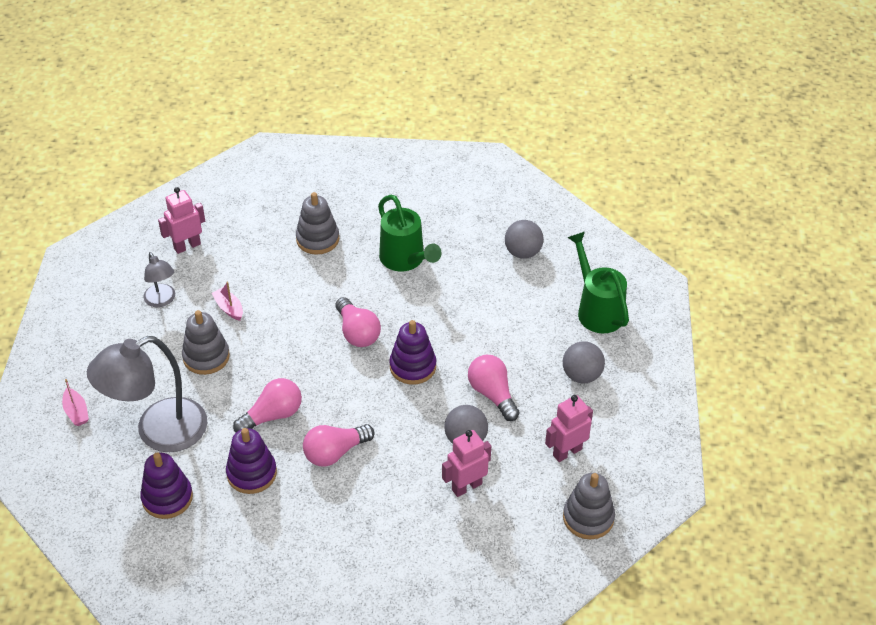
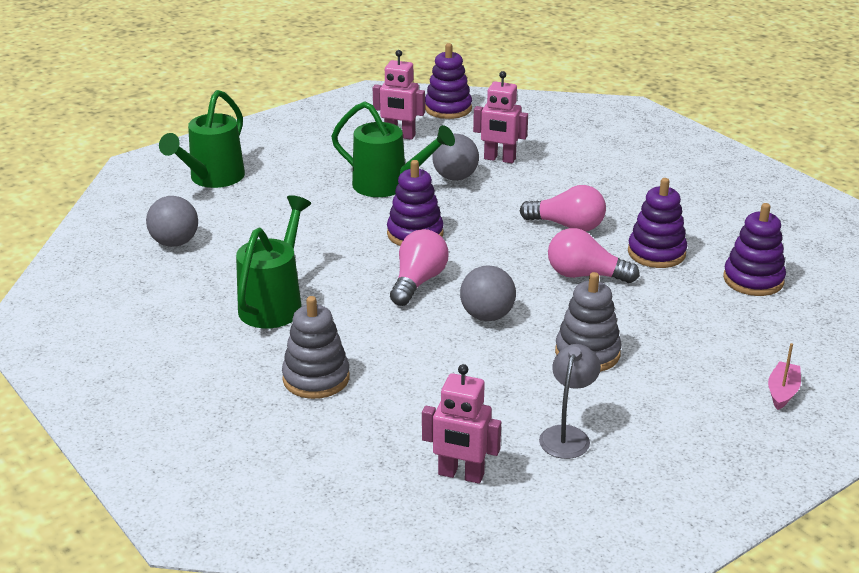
camera: 130 degrees left, 15 degrees down
grey lamp [87,336,207,452] -> none
pink boat [212,282,243,321] -> none
pink light bulb [468,355,520,421] -> green watering can [331,101,455,197]
grey ball [563,341,605,383] -> grey ball moved to [460,265,516,321]
grey stacking toy [563,473,615,539] -> purple stacking toy [425,43,472,119]

